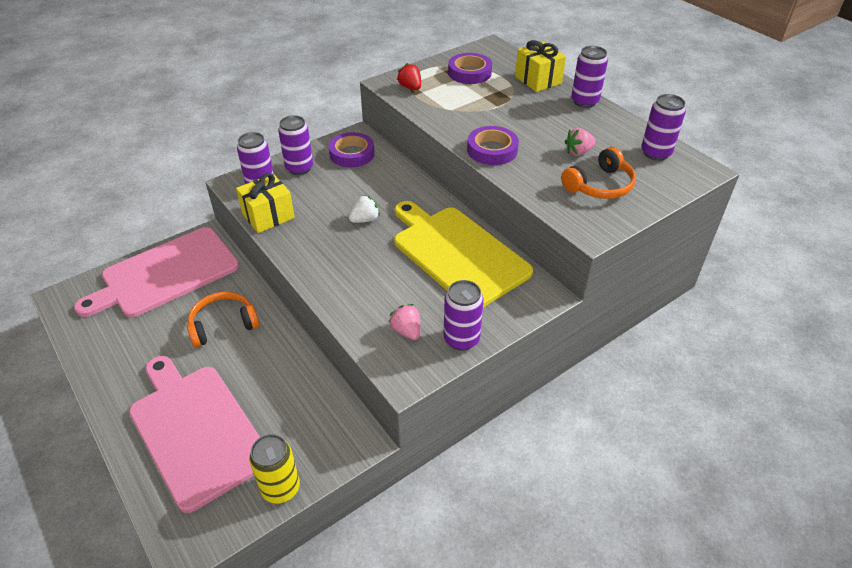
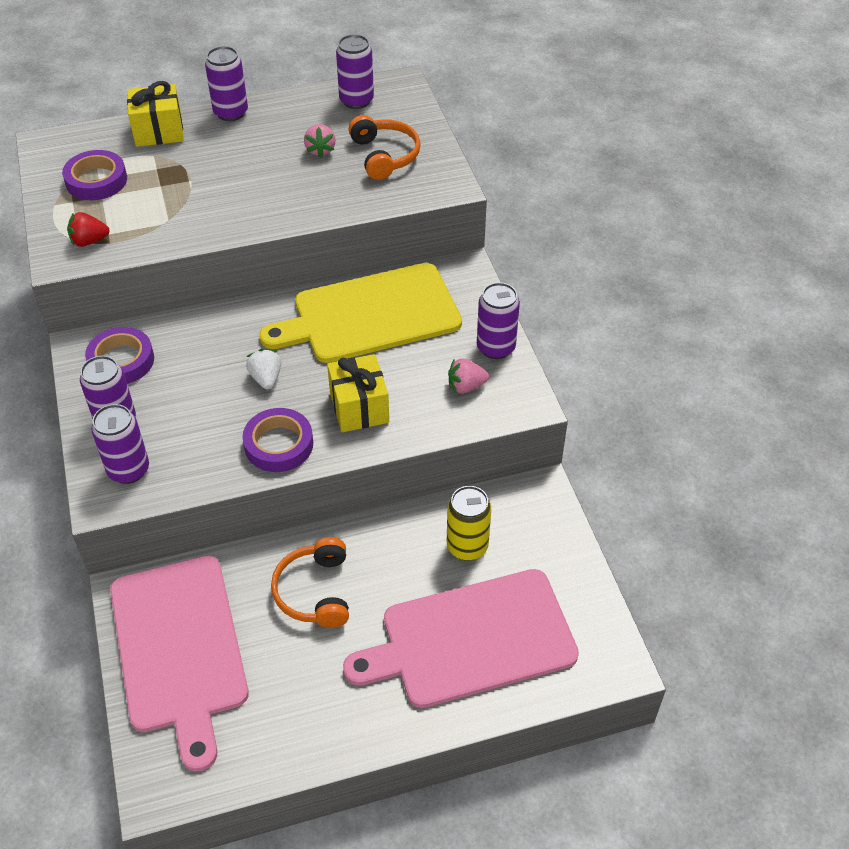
camera: 70 degrees left, 5 degrees up
yellow gift [236,173,295,233] -> yellow gift moved to [327,354,389,432]
yellow can [249,434,300,504] -> yellow can moved to [447,486,491,561]
purple tape [467,126,519,165] -> purple tape moved to [243,408,313,472]

